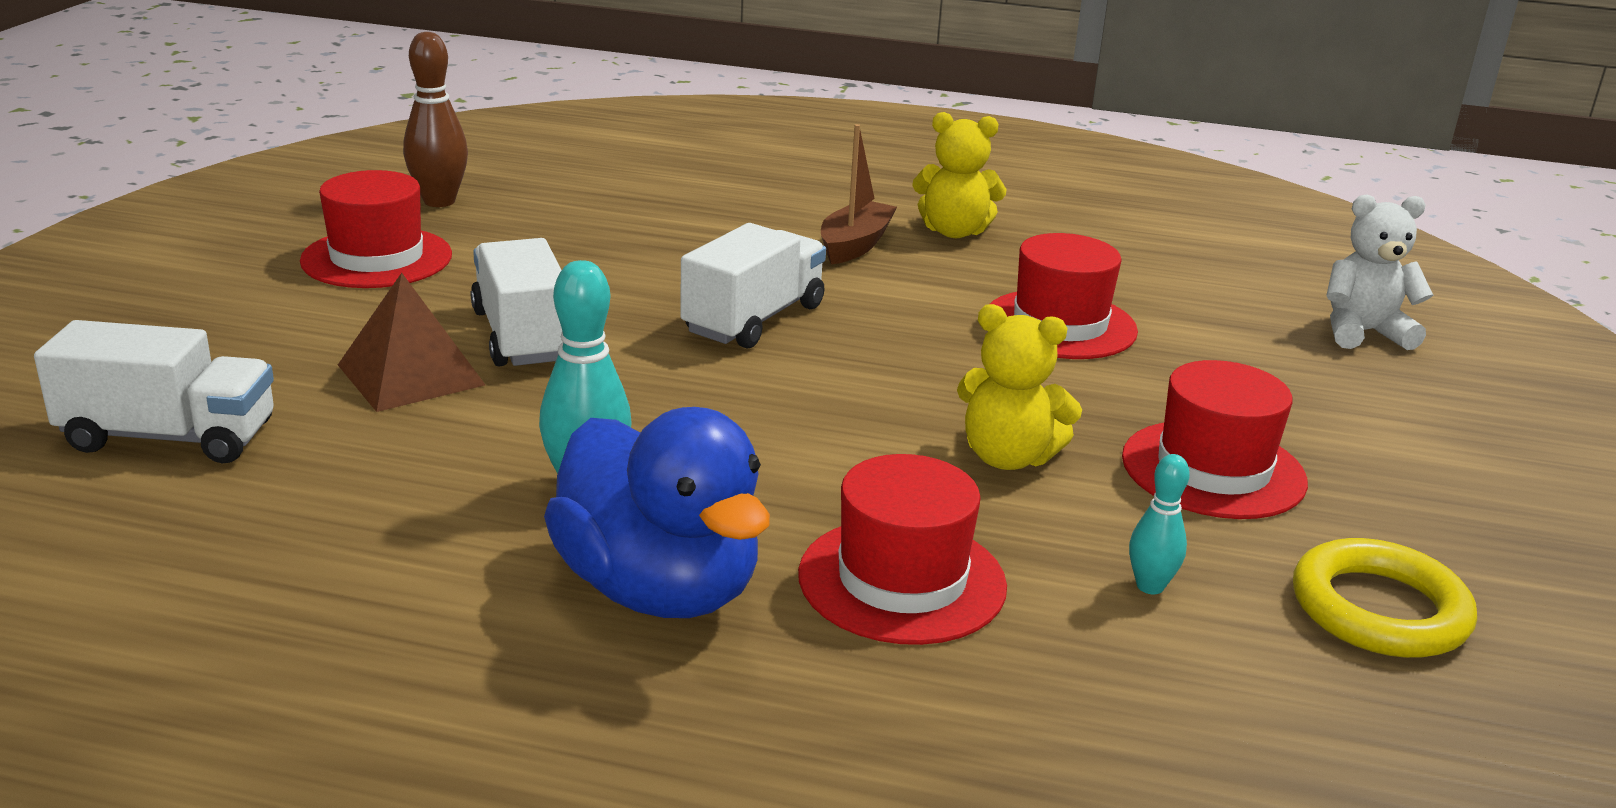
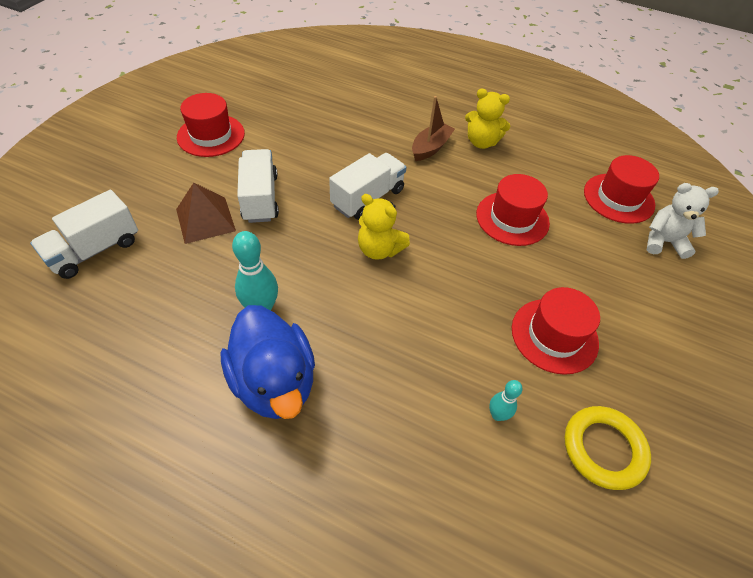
camera: 10 degrees right, 25 degrees up
white truck [34,320,274,463] -> white truck turned 120 degrees clockwise [30,190,138,279]
brown bowling pin [403,32,468,207] -> none
red hat [798,454,1007,645] -> red hat moved to [584,155,659,224]
yellow teddy bear [957,304,1082,470] -> yellow teddy bear moved to [358,194,410,260]

